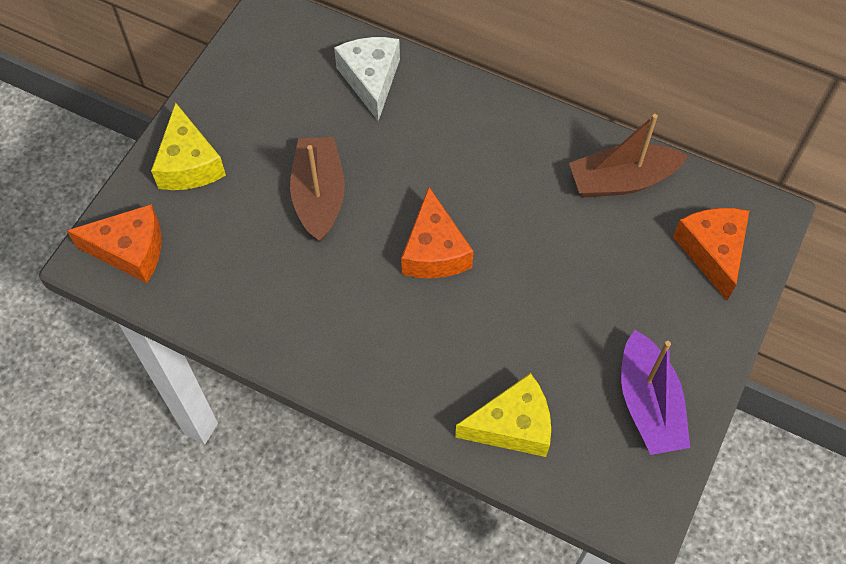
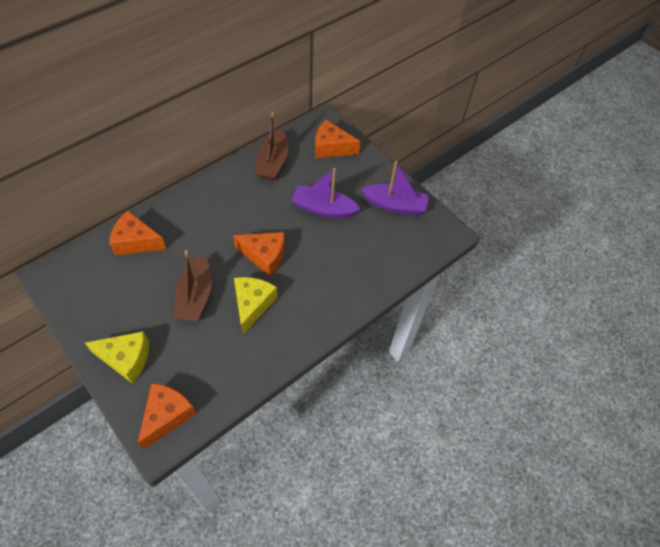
camera: 70 degrees left, 5 degrees down
brown boat [290,137,345,242] -> brown boat turned 105 degrees counterclockwise [174,250,212,321]
white cheese [334,37,400,121] -> orange cheese [109,211,166,255]
yellow cheese [455,373,551,457] -> yellow cheese moved to [234,277,278,335]
none -> purple boat [292,168,360,218]

